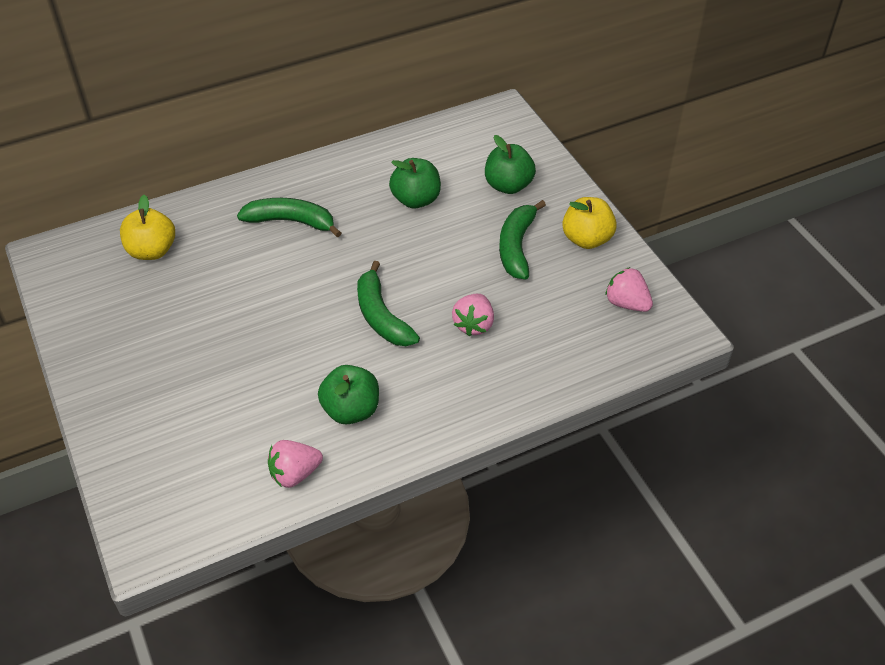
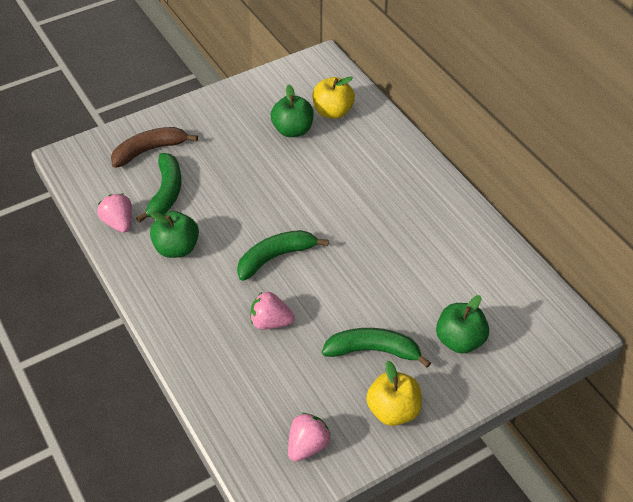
camera: 85 degrees right, 0 degrees up
green banana [237,198,341,238] -> green banana moved to [136,153,181,223]
green apple [389,158,441,208] -> green apple moved to [271,85,314,137]
none -> brown banana [111,127,198,168]

